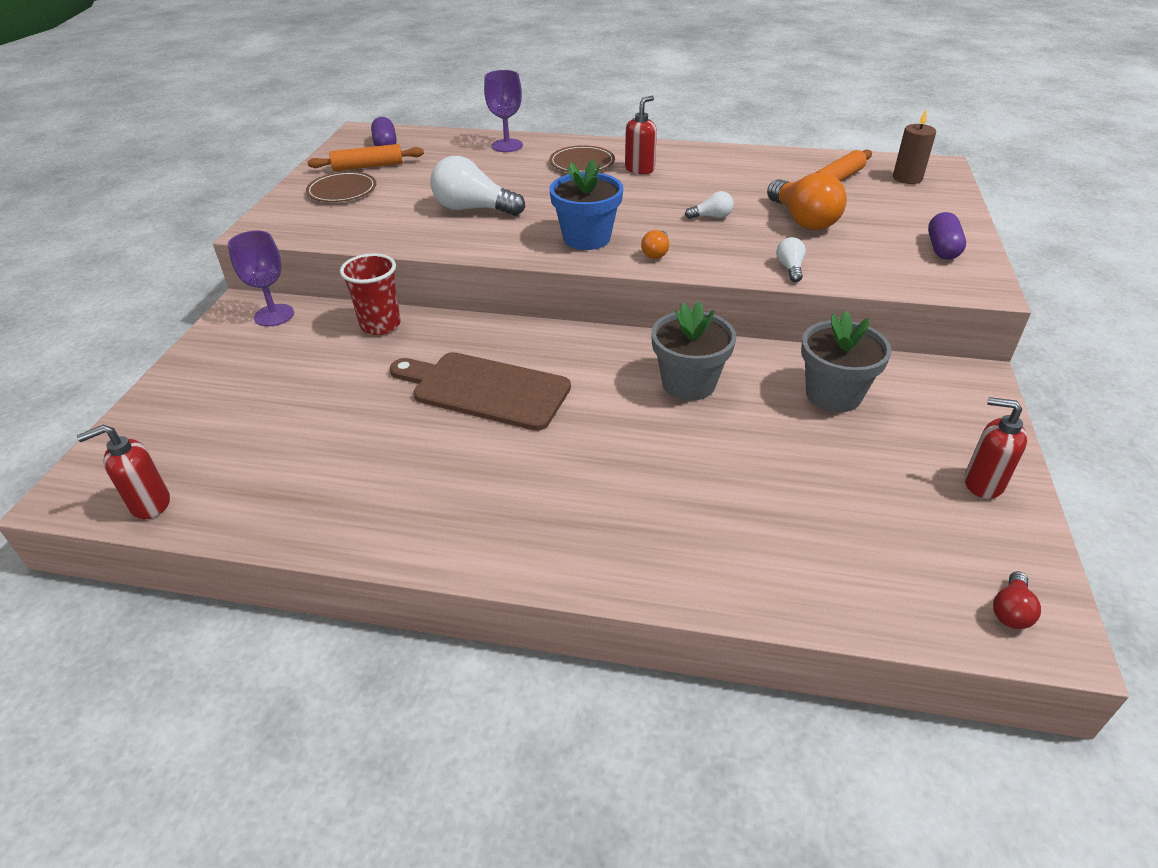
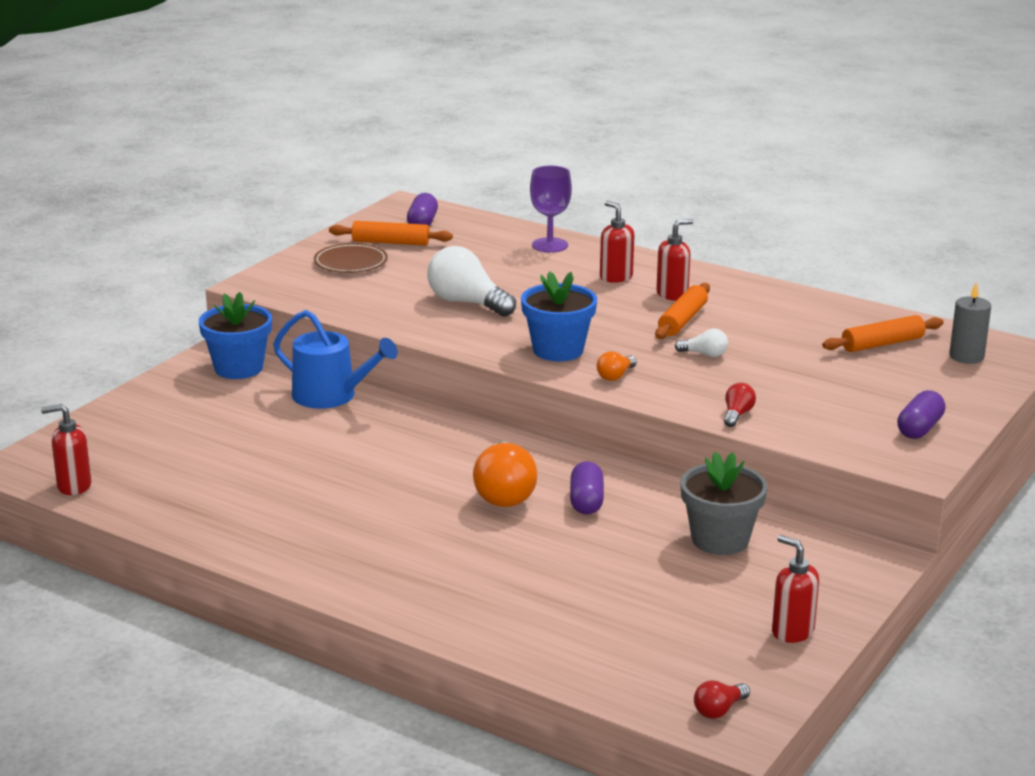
camera: 20 degrees right, 15 degrees down
purple goblet [228,231,294,327] -> blue flower pot [199,292,272,379]
red cup [340,253,401,335] -> blue watering can [273,310,398,409]
brown cutting board [390,352,571,431] -> none
brown plate [550,145,615,172] -> red soap dispenser [600,201,634,283]
grey flower pot [651,301,736,401] -> purple capsule [570,461,604,515]
orange light bulb [767,172,847,230] -> orange light bulb moved to [473,441,537,507]
white light bulb [776,237,806,282] -> red light bulb [724,383,756,427]
brown candle [893,109,936,184] -> grey candle [949,281,991,364]
none -> orange rolling pin [655,283,710,339]

